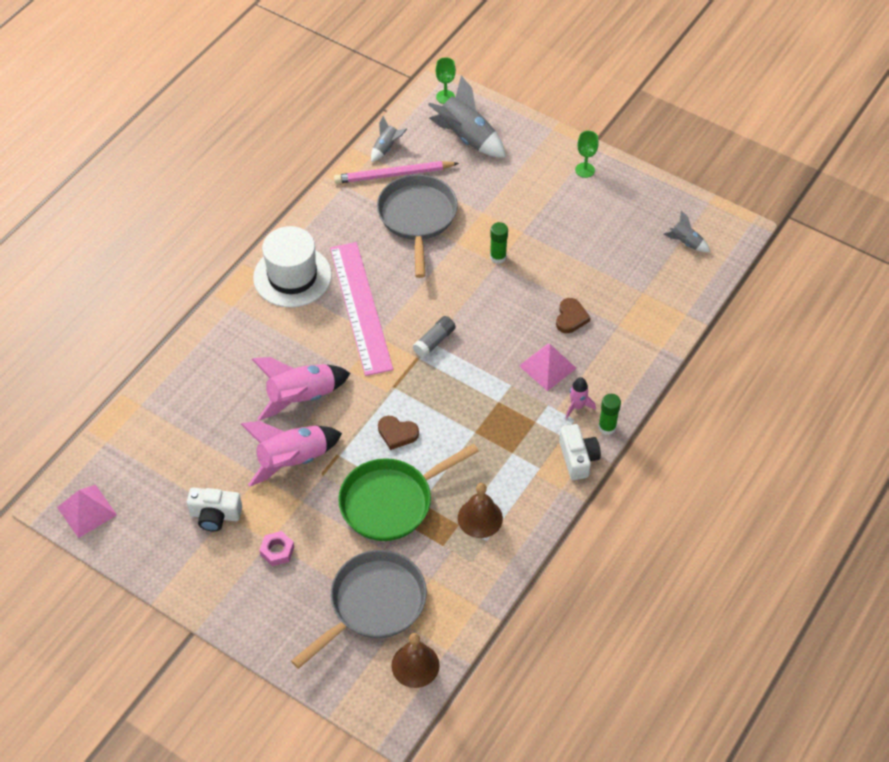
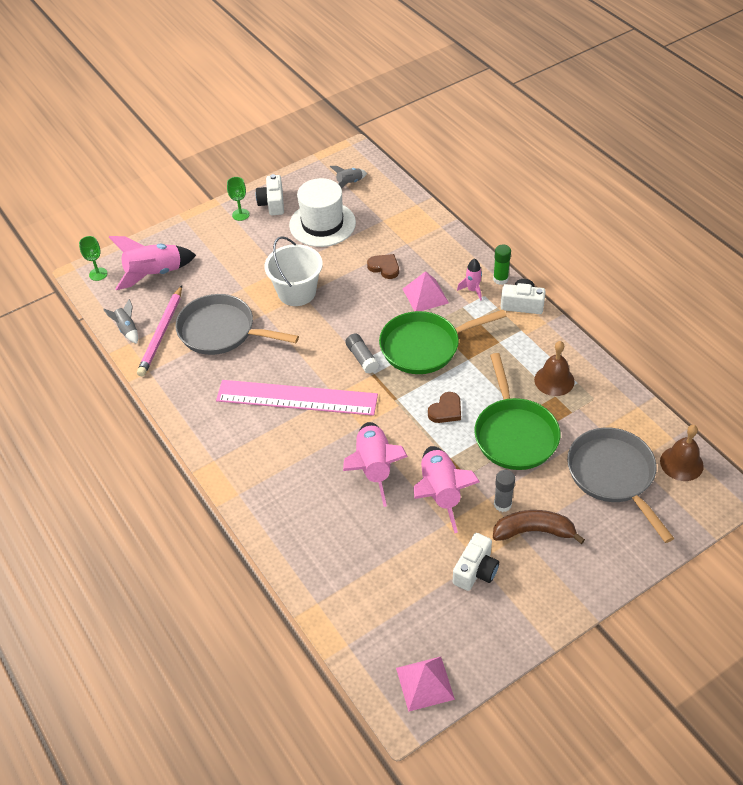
camera: 65 degrees left, 5 degrees down
white hat [253,226,332,307] -> white hat moved to [289,178,356,247]
pink nut [259,531,294,566] -> brown banana [493,510,585,544]
grey rocket [428,76,506,158] -> pink rocket [109,236,196,290]
green glue stick [490,222,508,264] -> white bucket [264,236,323,306]
none -> white camera [256,174,284,215]
none -> green pan [379,310,506,374]
none -> grey glue stick [494,470,515,512]

